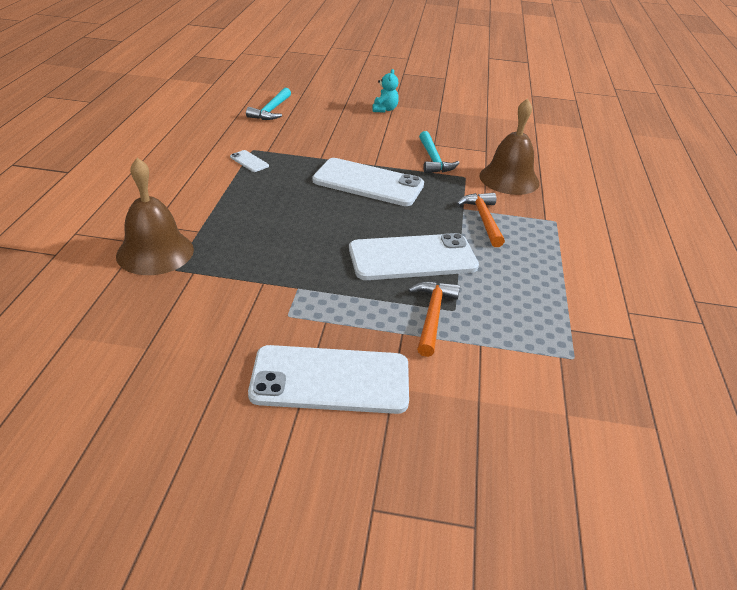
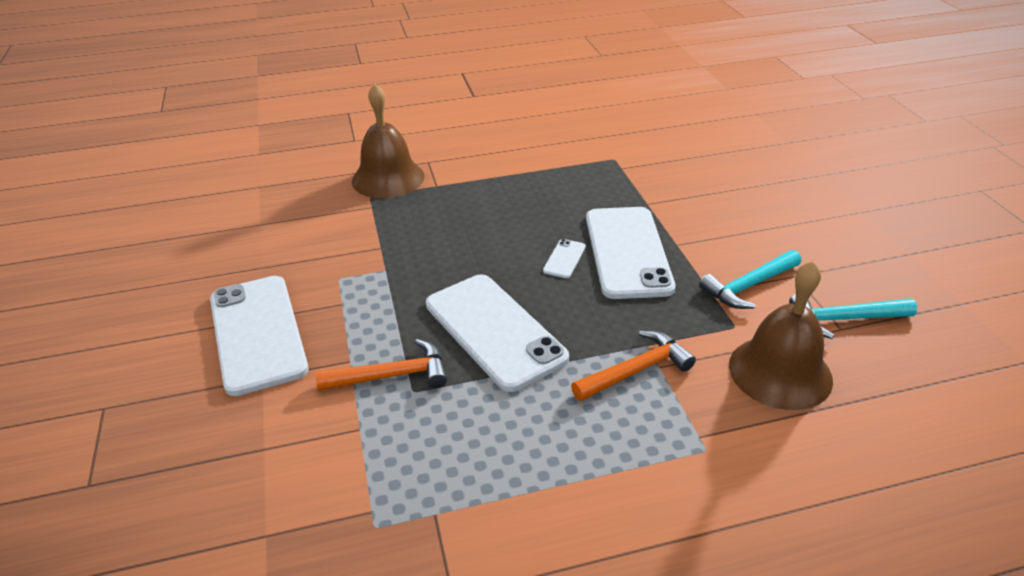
camera: 70 degrees right, 0 degrees up
white phone [230,150,269,172] -> white phone moved to [543,239,586,278]
turquoise hammer [246,88,291,120] -> turquoise hammer moved to [789,294,917,339]
turquoise teddy bear [372,69,399,113] -> none

